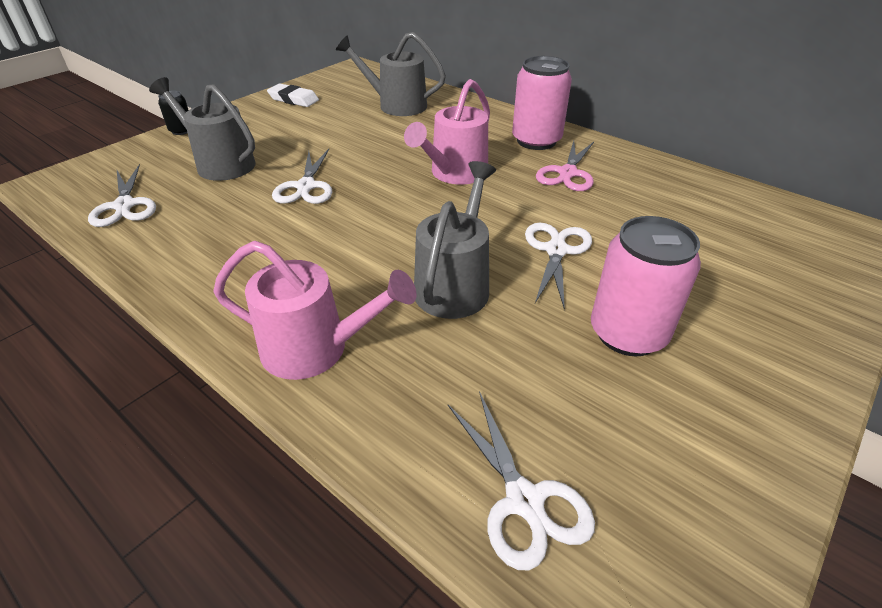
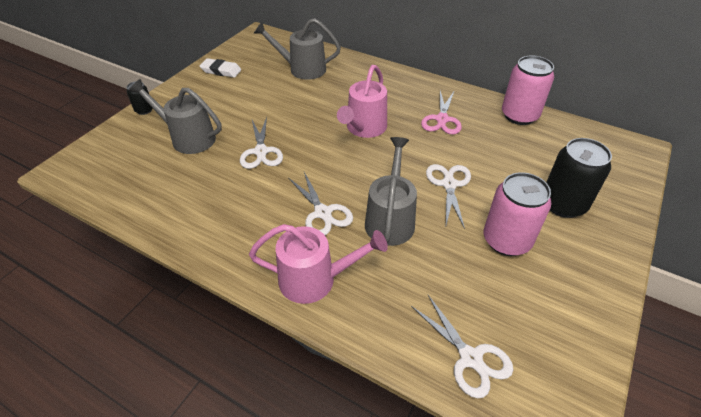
camera: 10 degrees left, 5 degrees up
white scissors [88,164,156,227] -> white scissors moved to [289,172,353,235]
pink can [512,56,572,150] -> pink can moved to [502,56,554,125]
none -> black can [546,138,612,218]

